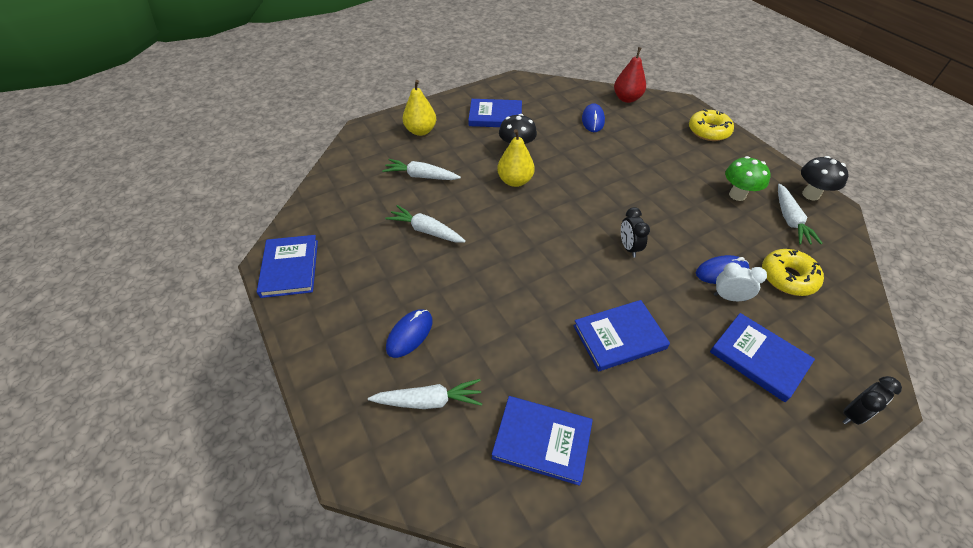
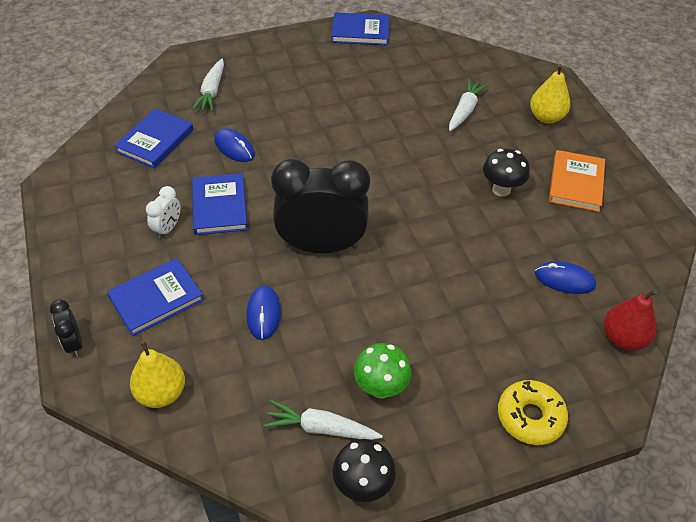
camera: 100 degrees right, 0 degrees up
white carrot [385,205,466,243] -> none
blue mouse [386,309,433,358] -> blue mouse moved to [214,128,255,162]
blue book [468,99,522,127] -> orange book [549,150,605,212]
yellow pear [497,129,535,187] -> yellow pear moved to [130,340,185,408]
black clock [621,207,650,258] -> black clock [271,159,370,253], size x2.33
white clock [714,263,767,301] -> white clock moved to [146,186,180,239]
yellow donut [762,249,824,296] -> none

